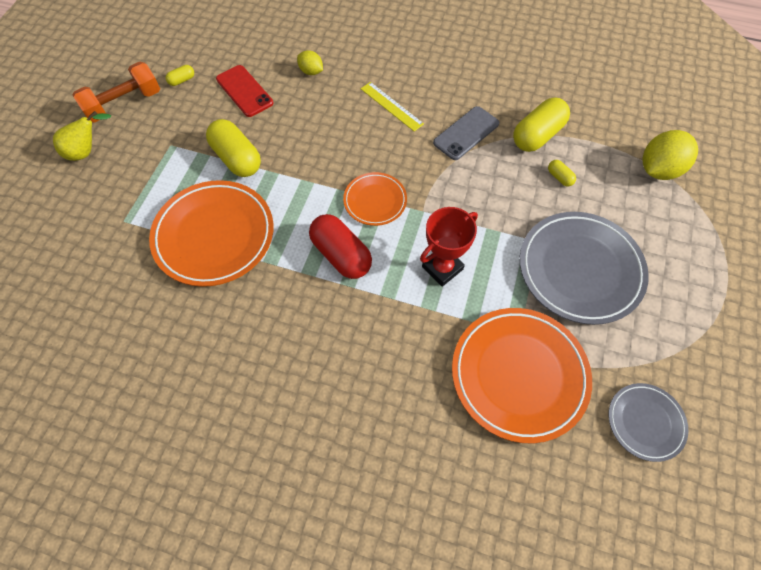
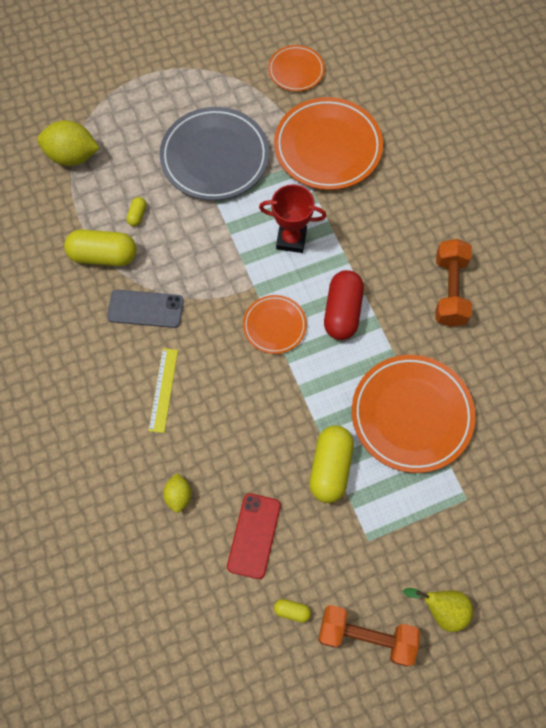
camera: 130 degrees left, 5 degrees up
grey plate [609,383,688,462] -> orange plate [268,45,325,92]
none -> orange dumbbell [435,239,472,327]

